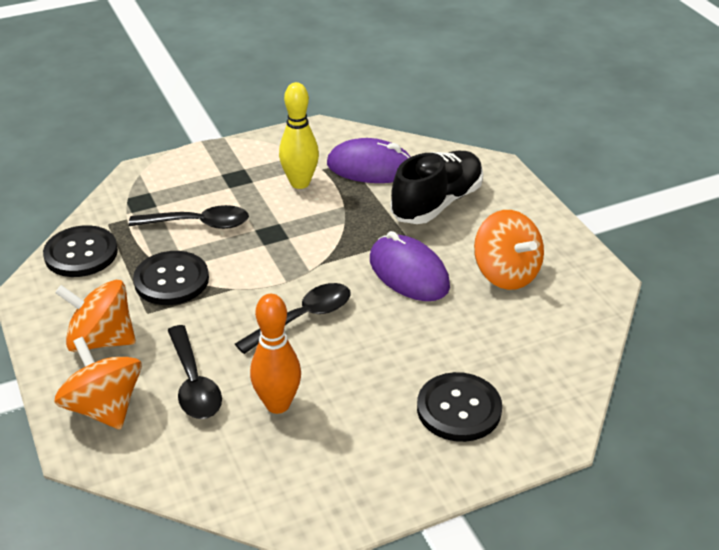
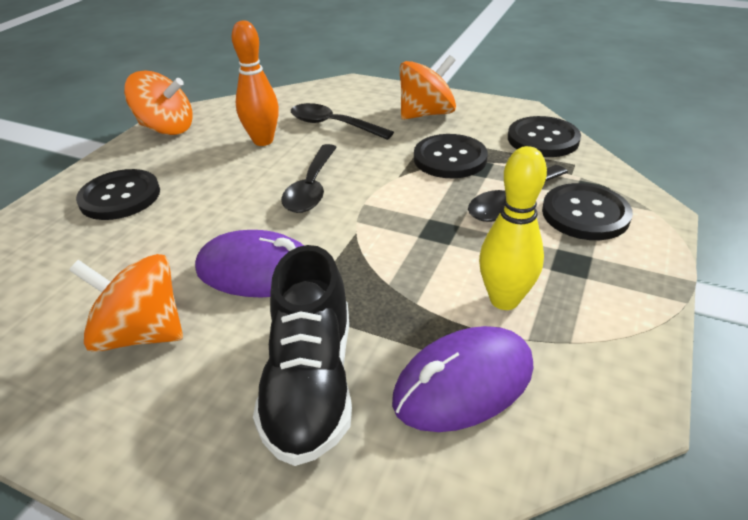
camera: 140 degrees right, 0 degrees up
orange spinning top [54,337,142,430] -> orange spinning top moved to [124,70,192,135]
none -> black button [542,183,633,240]

